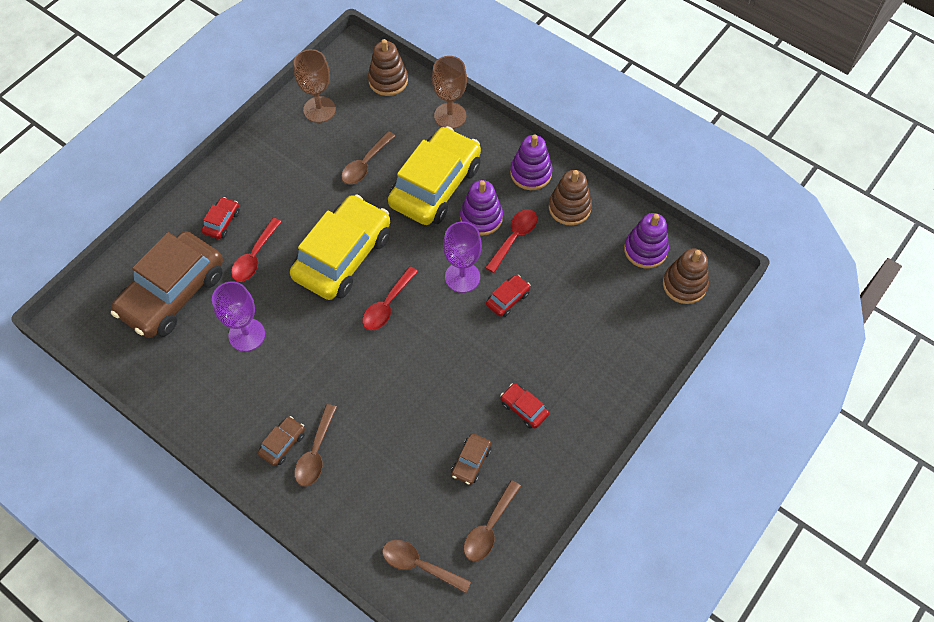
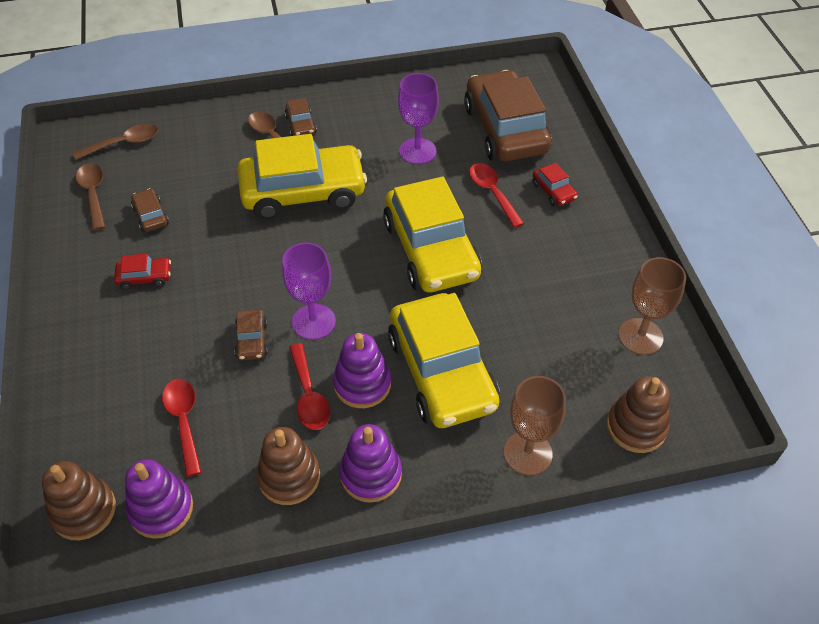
camera: 130 degrees right, 10 degrees down
brown spoon [341,131,395,184] -> none
red spoon [362,266,418,330] -> red spoon moved to [162,379,201,477]
red car [486,275,530,317] -> brown car [234,309,268,360]
none -> yellow car [238,134,367,219]

